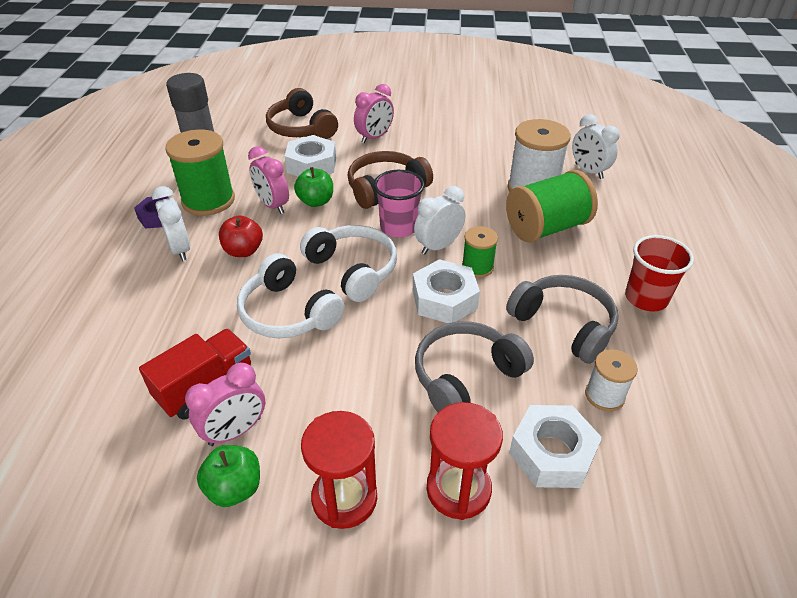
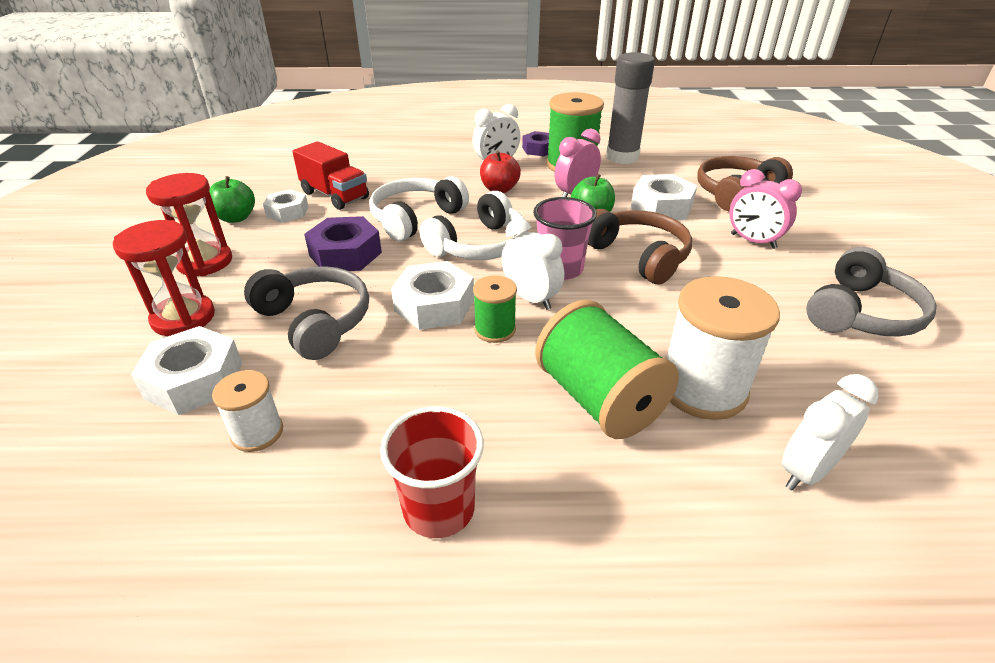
camera: 85 degrees right, 5 degrees down
pink clock [185,363,265,446] -> white nut [263,189,308,223]
grey headphones [506,275,619,364] -> grey headphones moved to [806,247,937,337]
none -> purple nut [304,216,382,271]

